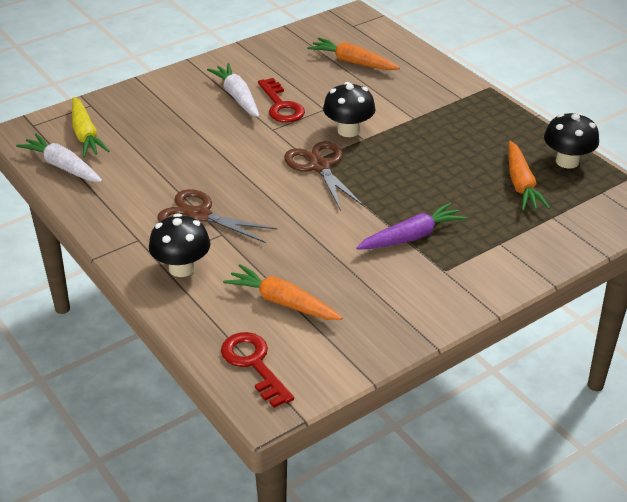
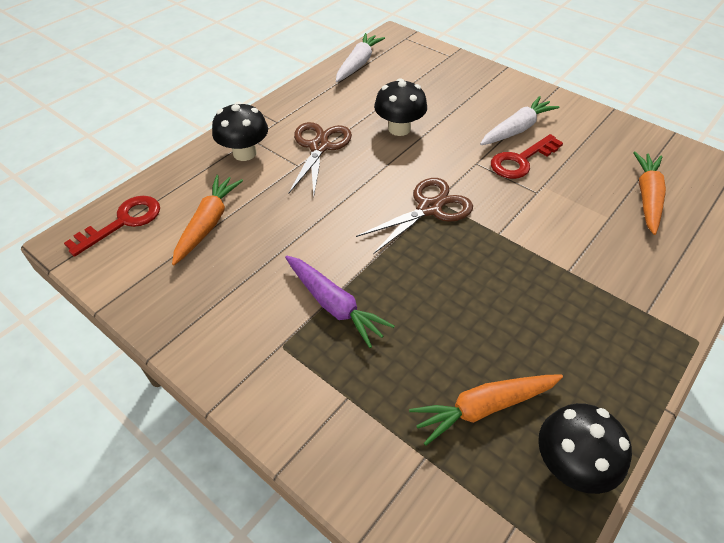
camera: 75 degrees right, 10 degrees up
yellow carrot [72,97,109,158] -> none
black mushroom [323,82,376,137] -> black mushroom moved to [374,78,427,136]

